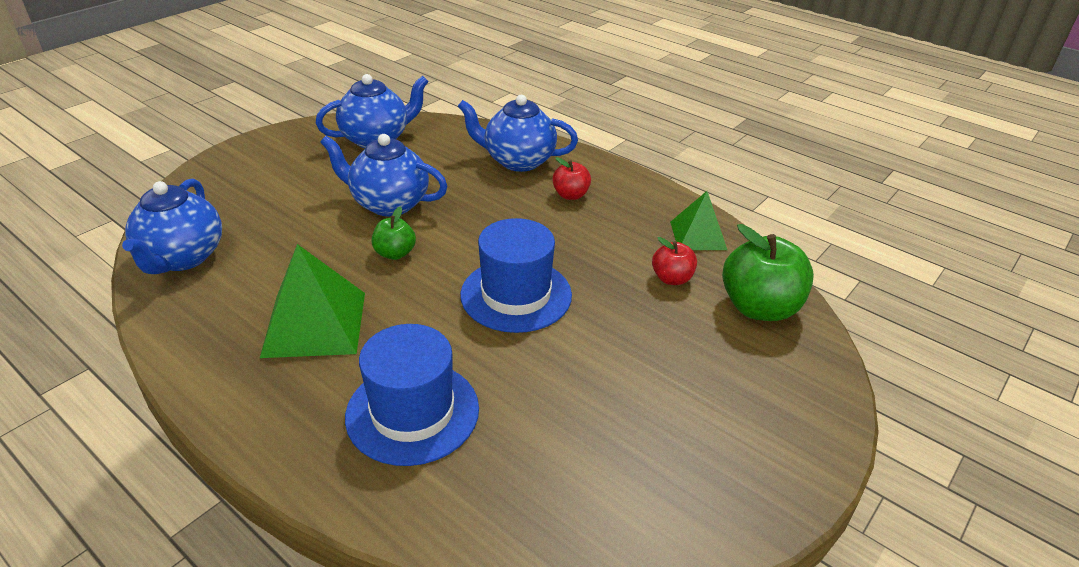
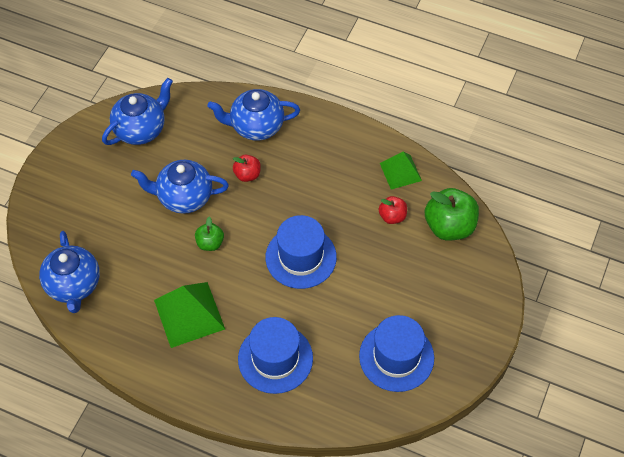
camera: 15 degrees left, 20 degrees up
red apple [552,157,591,200] -> red apple moved to [233,155,261,182]
none -> blue hat [359,315,434,392]

